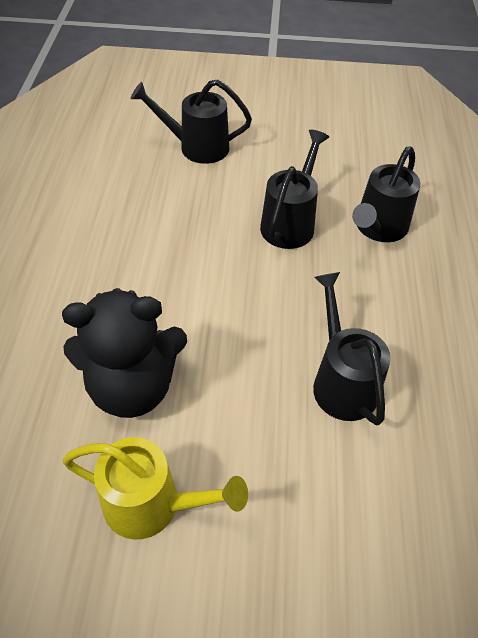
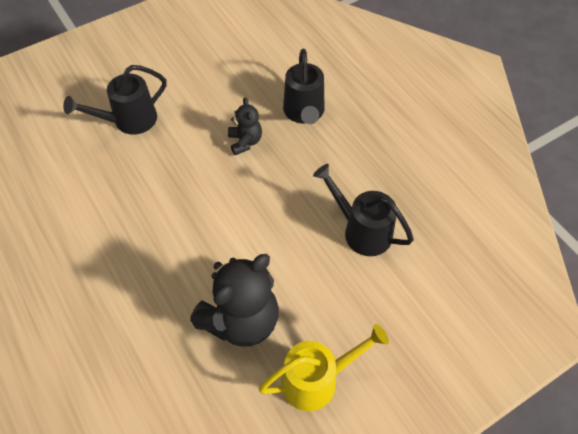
camera: 35 degrees left, 5 degrees up
black watering can [260,130,329,249] -> black teddy bear [228,97,262,155]

